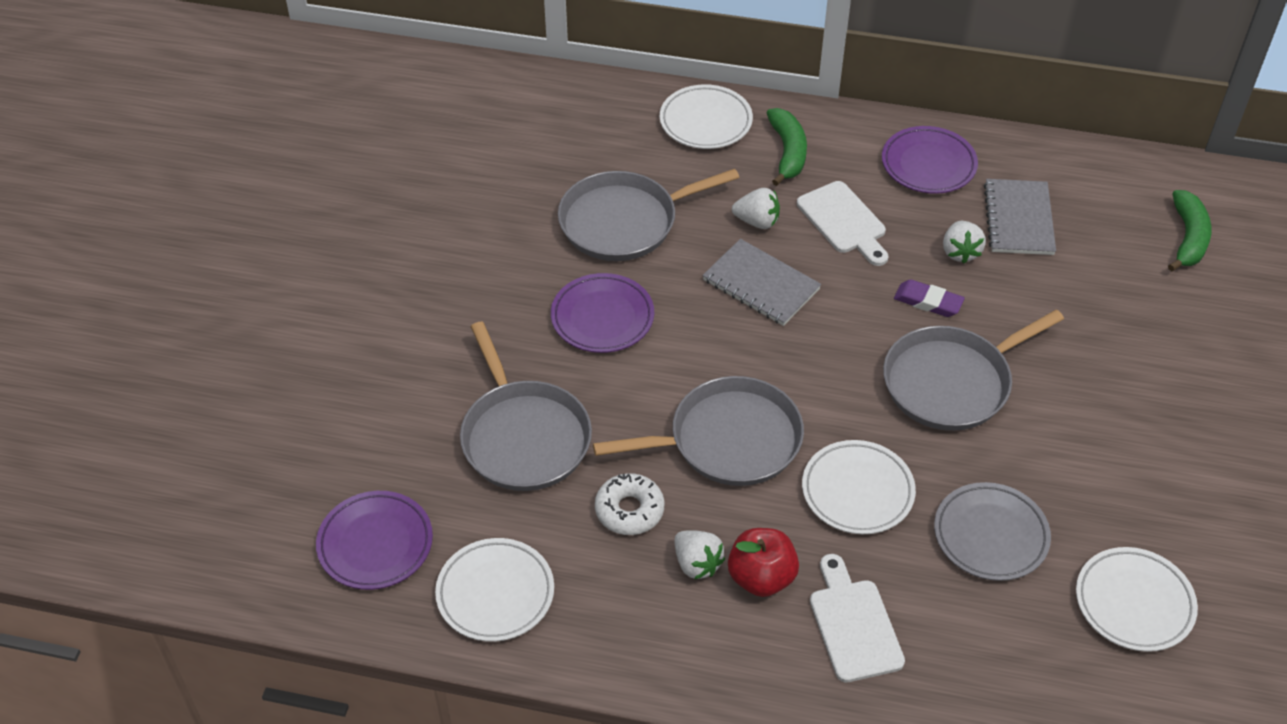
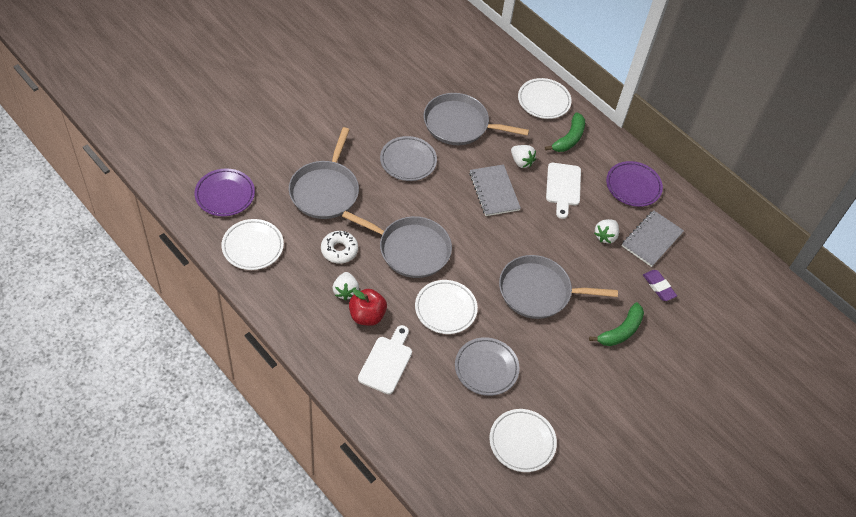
camera: 30 degrees right, 5 degrees up
purple plate [551,273,654,353] -> grey plate [380,136,437,181]
purple eraser [894,279,965,317] -> purple eraser moved to [643,270,677,301]
green banana [1168,190,1212,271] -> green banana moved to [589,302,644,346]

